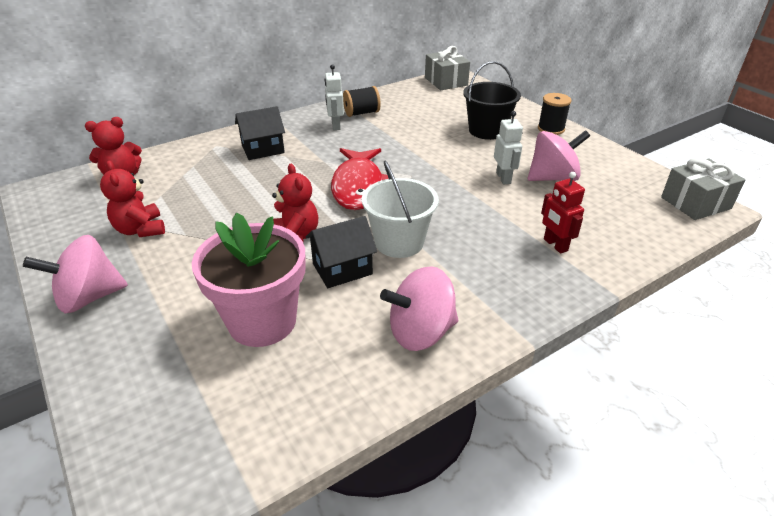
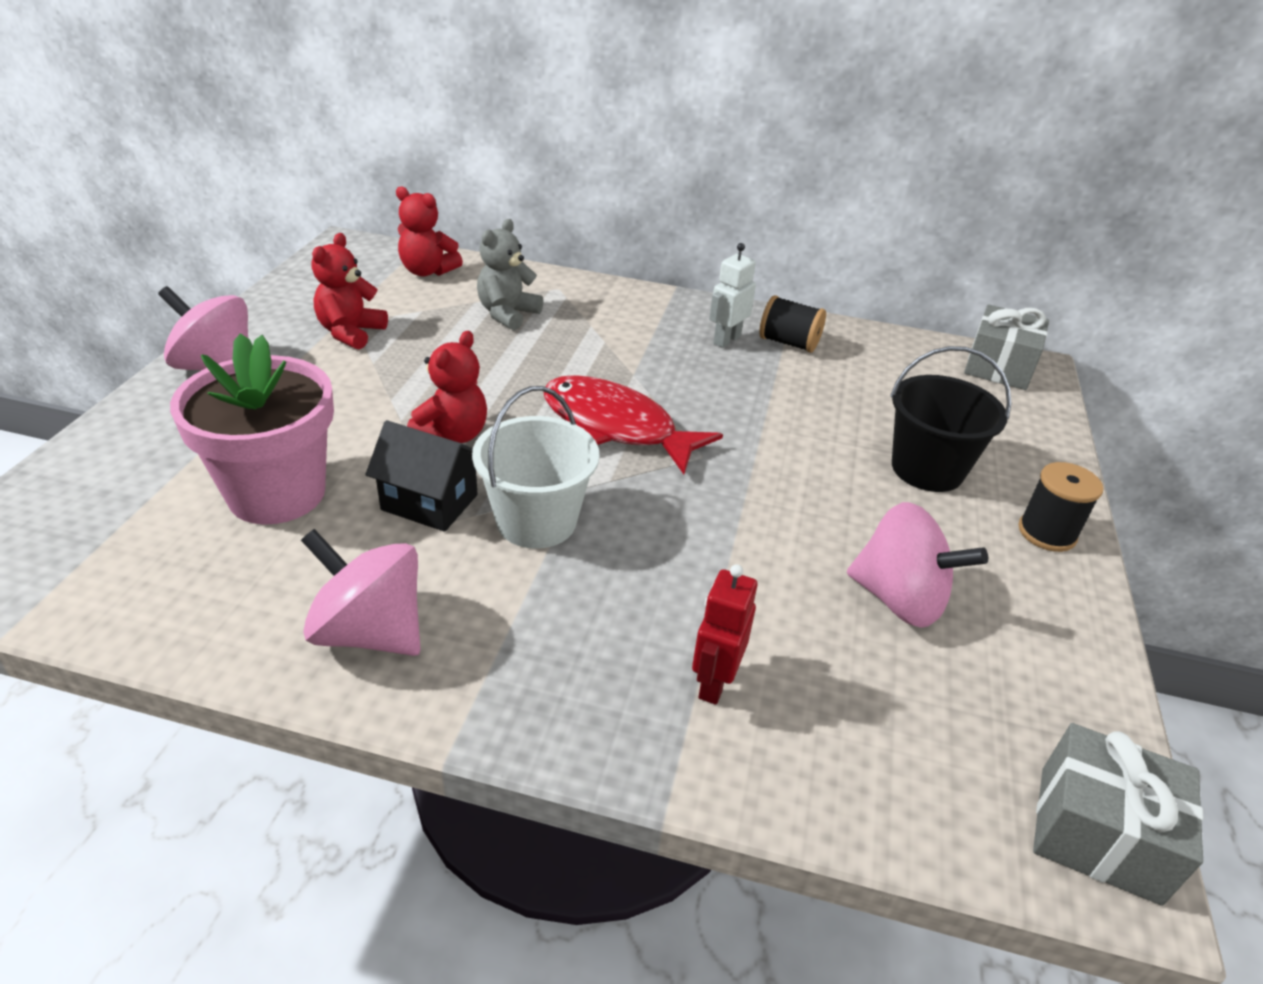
camera: 45 degrees right, 0 degrees up
black house [235,106,285,160] -> none
red fish [331,148,389,210] -> red fish turned 75 degrees clockwise [544,375,723,474]
white robot [494,111,523,184] -> none
none -> grey teddy bear [477,219,543,330]

